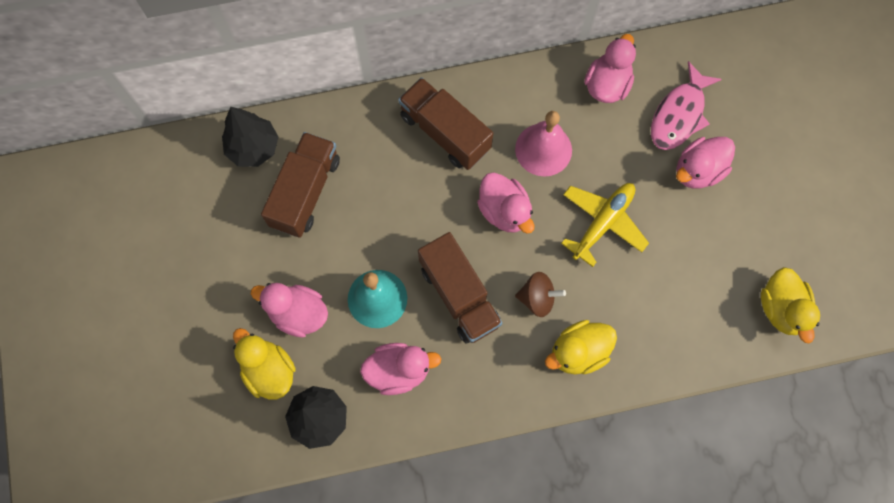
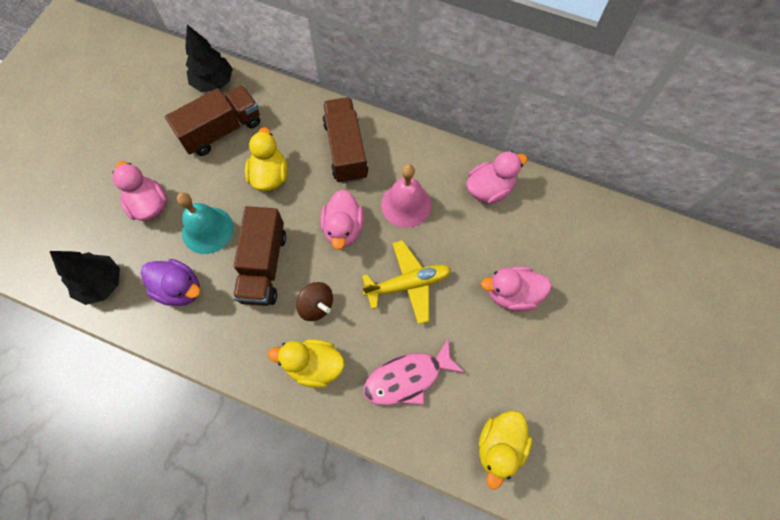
camera: 35 degrees right, 5 degrees down
yellow duck [233,328,296,400] -> yellow duck moved to [245,127,288,191]
pink duck [360,343,441,395] -> purple duck [140,259,200,306]
pink fish [651,61,722,150] -> pink fish moved to [363,338,465,405]

